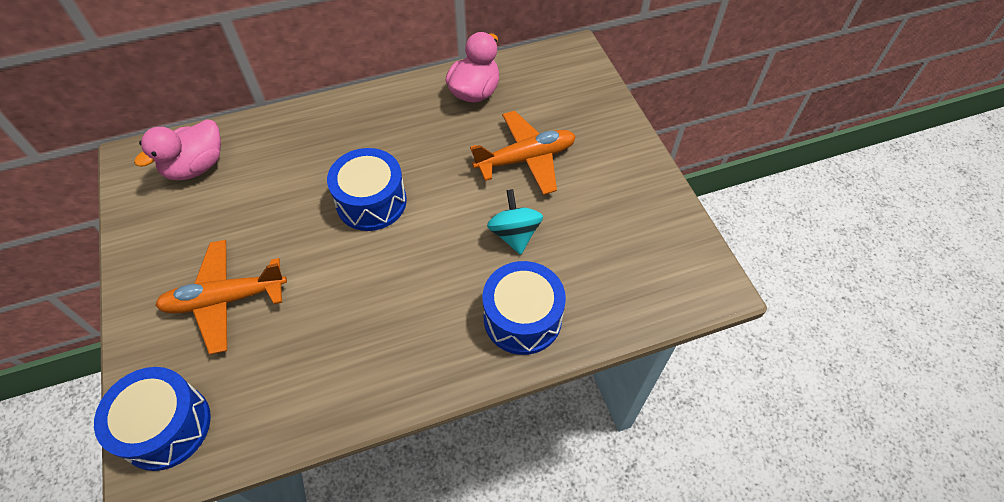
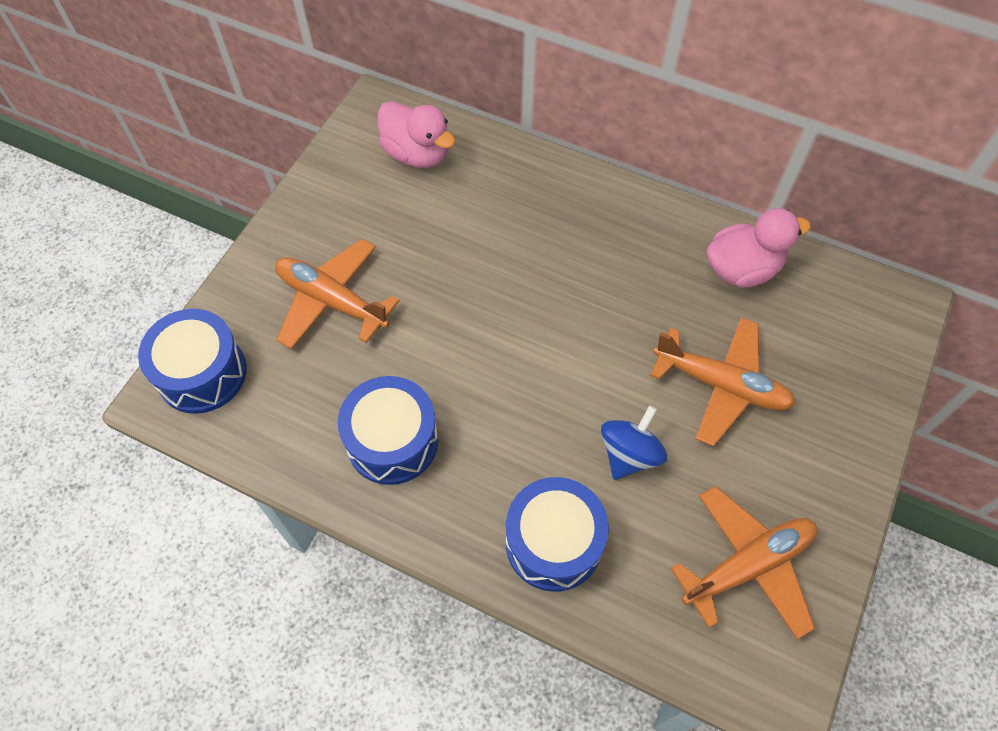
camera: 45 degrees right, 5 degrees up
pink duck [134,119,221,180] -> pink duck turned 135 degrees counterclockwise [378,101,455,168]
blue drum [327,148,407,231] -> blue drum moved to [338,376,438,485]
turquoise spinning top [487,189,543,255] -> blue spinning top [601,406,667,480]
none -> orange plane [670,486,817,639]

